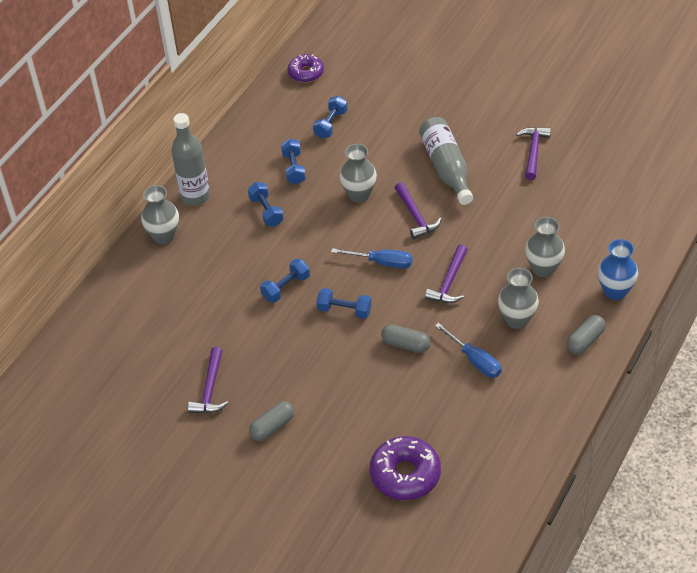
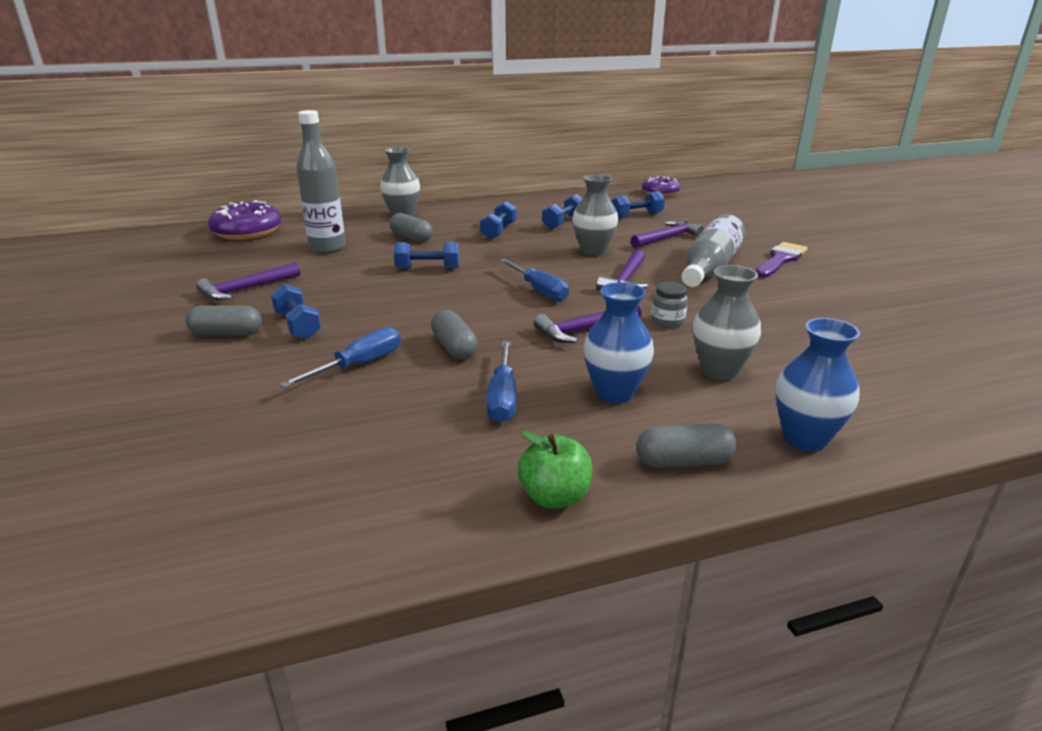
camera: 40 degrees right, 20 degrees down
grey bottle [172,113,210,206] -> grey bottle moved to [296,110,346,253]
blue dumbbell [317,288,371,319] -> blue dumbbell moved to [271,284,321,339]
purple donut [370,436,441,500] -> purple donut moved to [208,200,281,240]
grey vase [498,268,539,329] -> blue vase [583,282,654,403]
purple hammer [516,127,551,180] -> purple hammer moved to [631,220,704,248]
none -> blue screwdriver [279,327,401,388]
none -> grey capsule [390,213,433,242]
none -> green apple [518,431,592,509]
none -> grey jar [651,282,688,327]
none -> purple brush [756,242,808,278]

